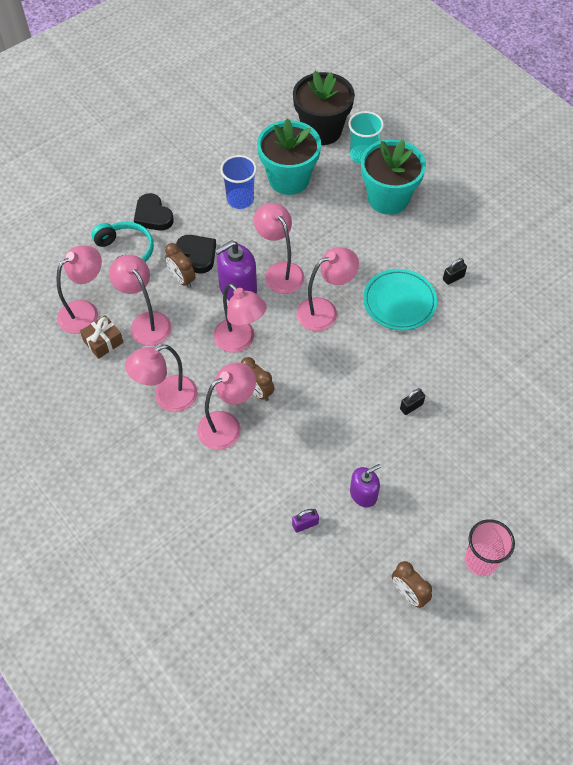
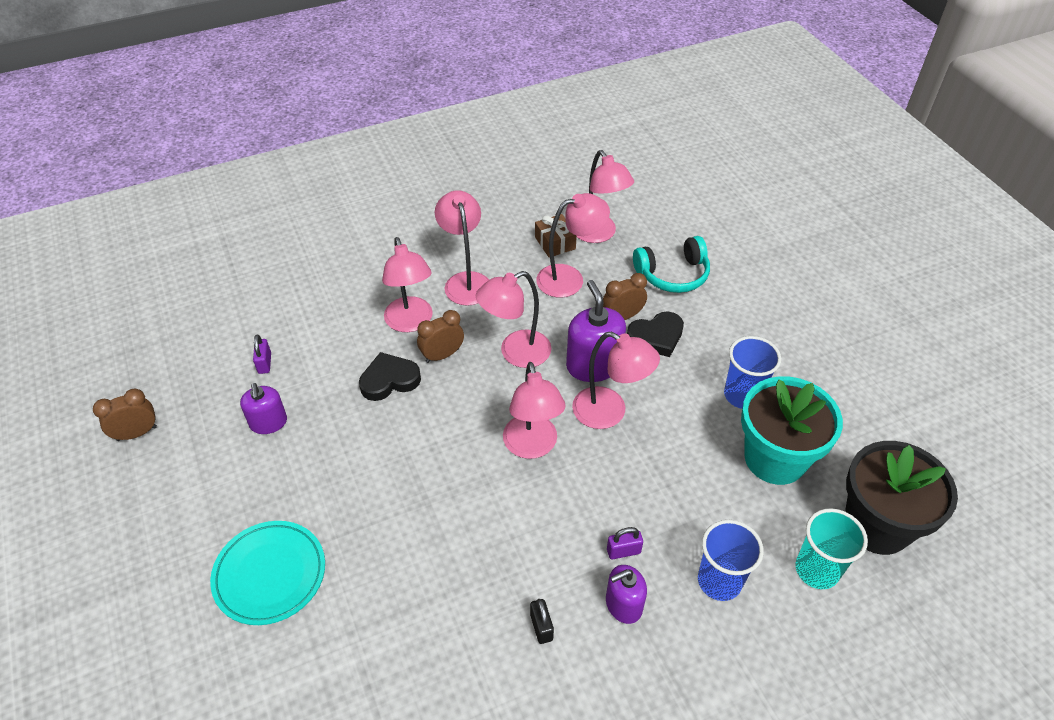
camera: 105 degrees right, 10 degrees down
black heart [134,193,174,231] -> black heart moved to [359,352,421,401]
pink lamp [254,203,305,294] -> pink lamp turned 45 degrees clockwise [572,332,660,429]
turquoise flower pot [361,139,426,215] -> blue cup [698,520,764,601]
turquoise plate [363,269,437,330] -> turquoise plate moved to [210,521,325,625]
black padlock [400,388,425,415] -> none
pink cup [465,519,515,576] -> none
none -> purple soap dispenser [606,565,647,624]
none -> purple padlock [607,527,643,559]

